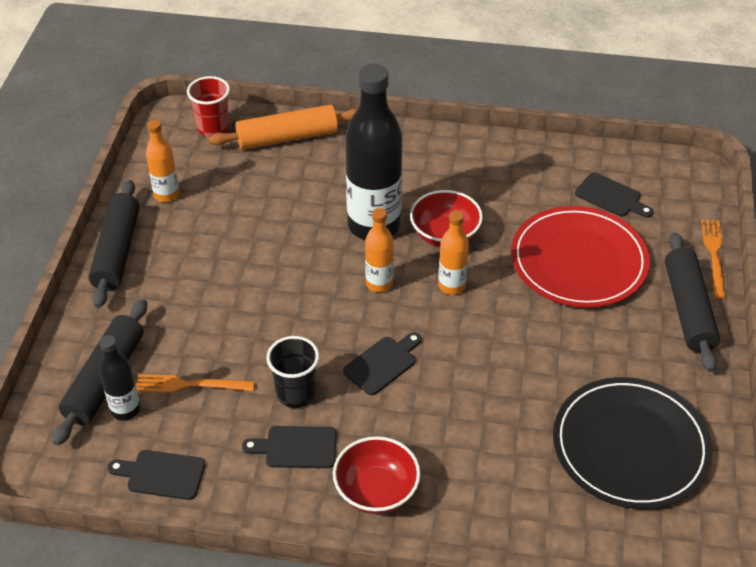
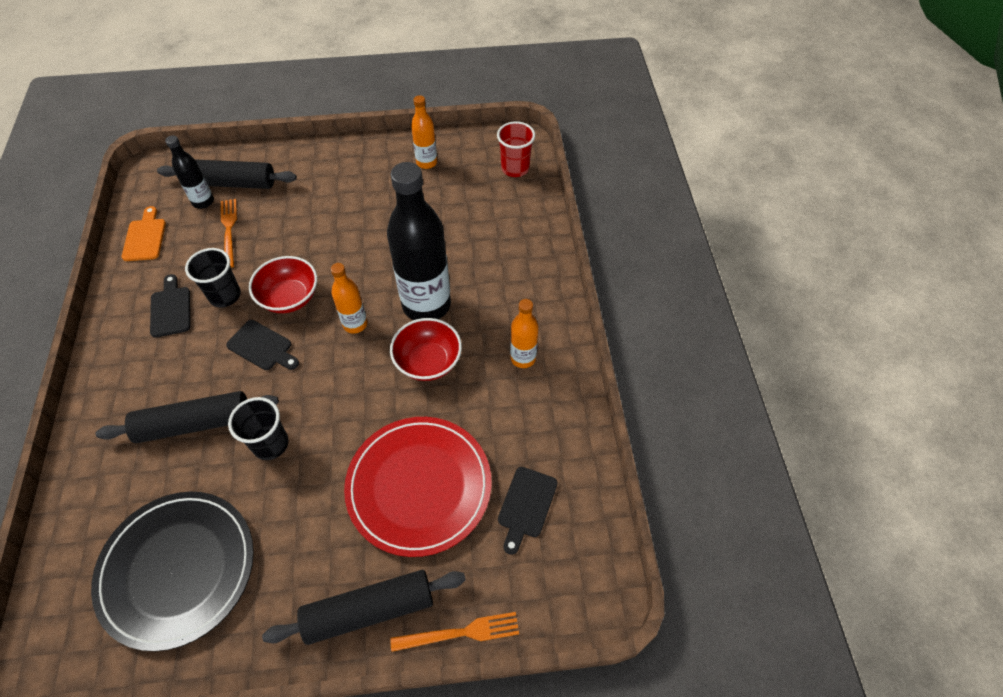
camera: 75 degrees right, 10 degrees up
black rolling pin [88,180,139,308] -> black rolling pin moved to [96,391,279,443]
black cutting board [108,450,205,500] -> orange cutting board [122,206,166,261]
orange rolling pin [209,105,357,149] -> none
red bowl [333,436,420,514] -> red bowl moved to [249,256,317,313]
orange bottle [438,211,469,295] -> orange bottle moved to [510,299,539,368]
none -> black cup [228,397,289,460]

